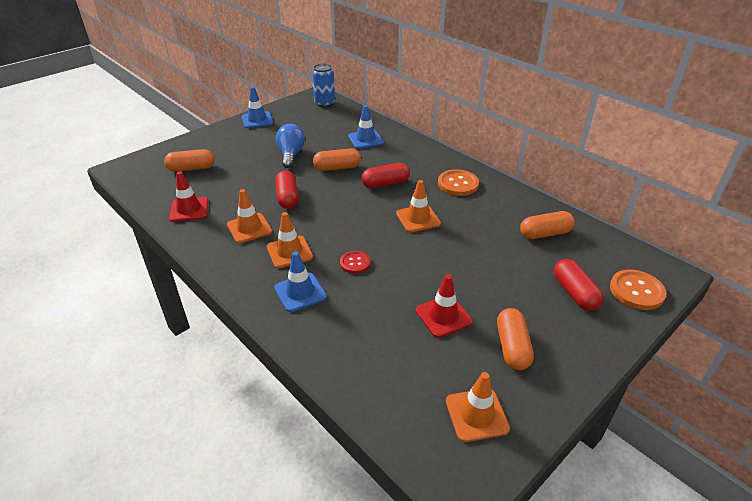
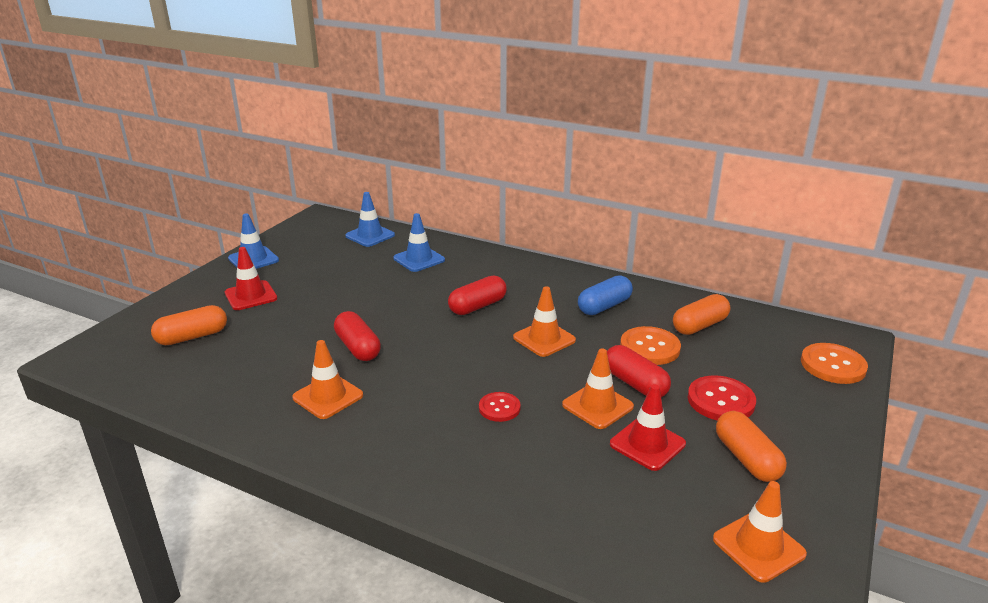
camera: 20 degrees left, 10 degrees down
red traffic cone [169,171,208,222] -> red traffic cone moved to [225,247,277,310]
orange traffic cone [267,212,313,268] -> orange traffic cone moved to [562,348,634,429]
blue traffic cone [274,251,327,312] -> blue traffic cone moved to [345,192,395,247]
blue light bulb [276,124,305,168] -> none
blue can [312,64,335,107] -> none
orange capsule [313,148,361,171] -> none
orange button [438,169,479,196] -> orange button moved to [620,326,681,365]
red capsule [554,259,603,310] -> red capsule moved to [607,345,671,397]
none -> blue capsule [578,275,633,315]
none -> red button [688,375,756,421]

